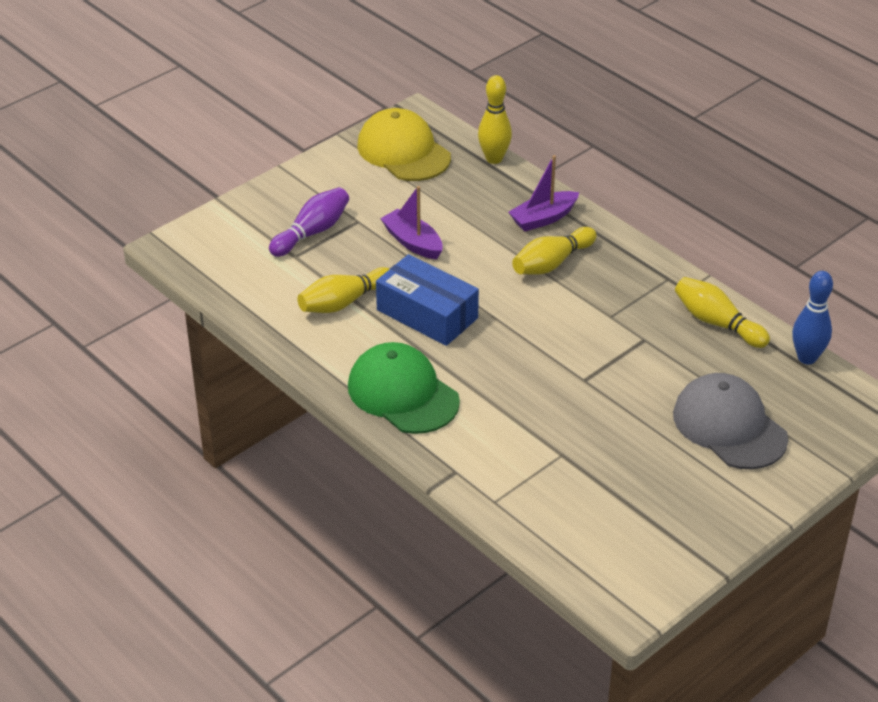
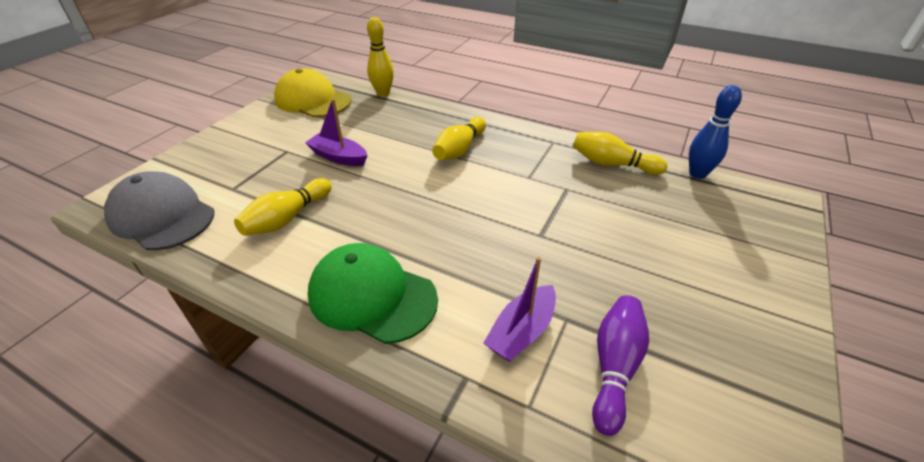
camera: 20 degrees left, 0 degrees up
purple bowling pin [269,187,349,257] -> purple bowling pin moved to [592,295,649,436]
blue box [376,254,479,346] -> none
purple boat [509,155,579,232] -> purple boat moved to [483,257,556,362]
grey cap [673,373,788,469] -> grey cap moved to [104,172,215,250]

